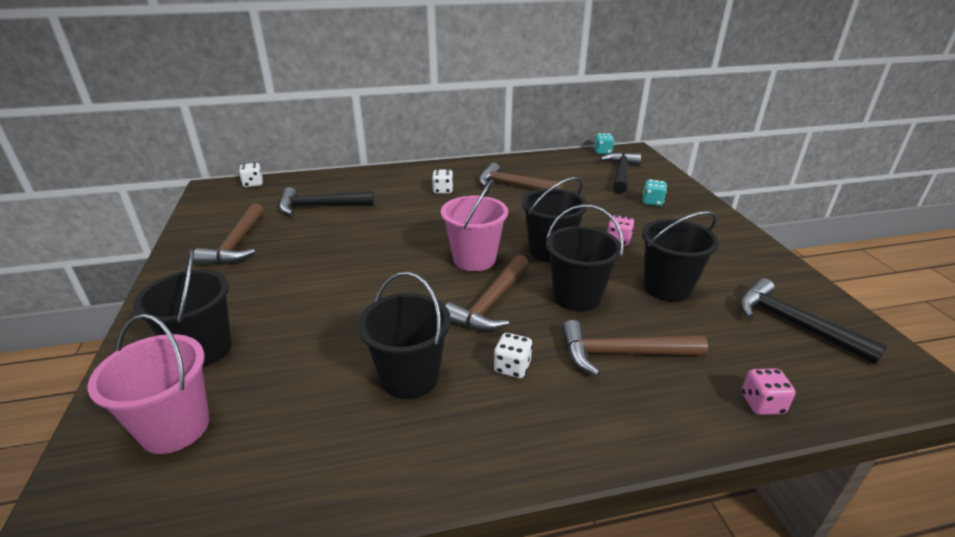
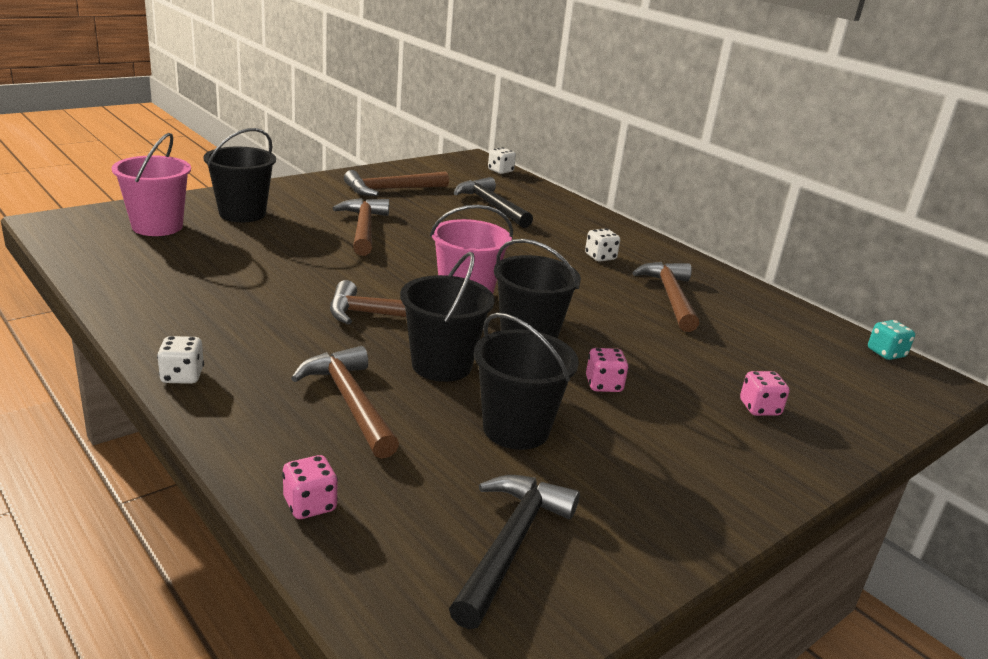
camera: 60 degrees right, 5 degrees down
black bucket [358,272,451,399] -> none
white dice [494,333,533,378] -> white dice moved to [157,336,204,384]
black hammer [600,152,641,194] -> none
turquoise dice [642,180,667,206] -> pink dice [740,371,790,416]
none -> brown hammer [333,198,389,256]

